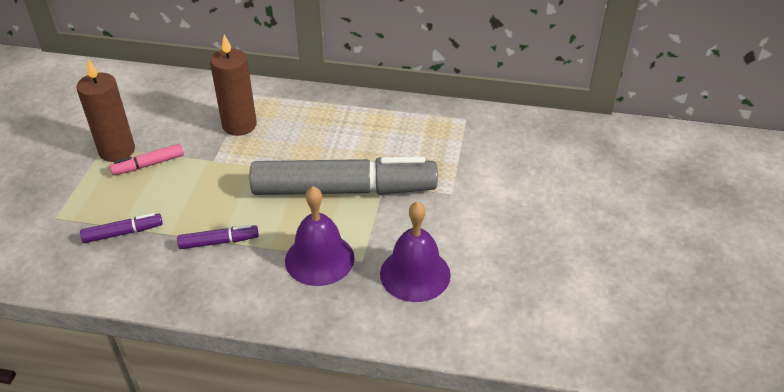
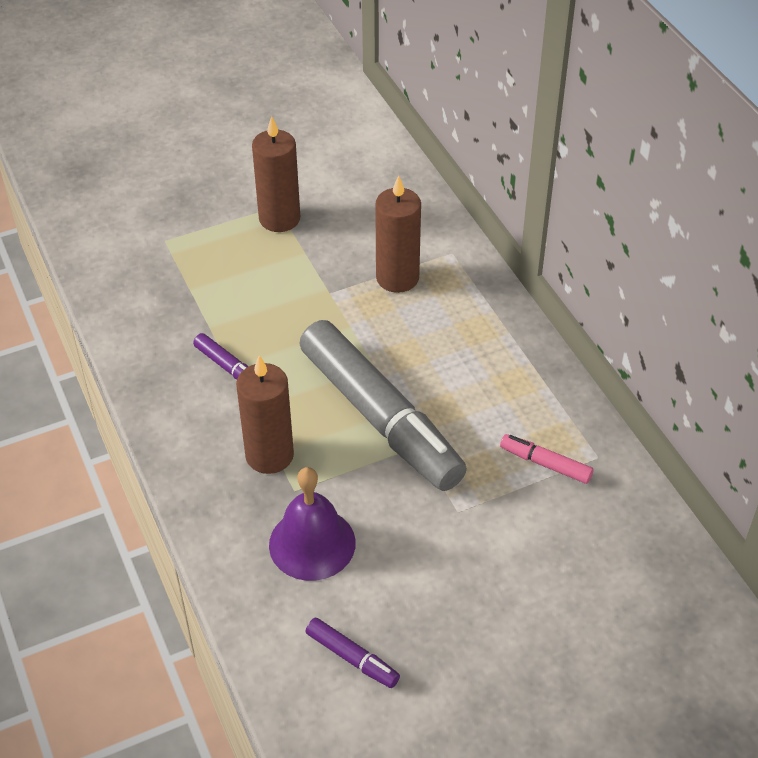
camera: 55 degrees right, 5 degrees up
purple marker [80,213,163,243] -> purple marker moved to [305,618,400,688]
pink marker [110,144,184,175] -> pink marker moved to [500,434,594,484]
purple bell [285,186,354,286] -> brown candle [236,355,294,474]

